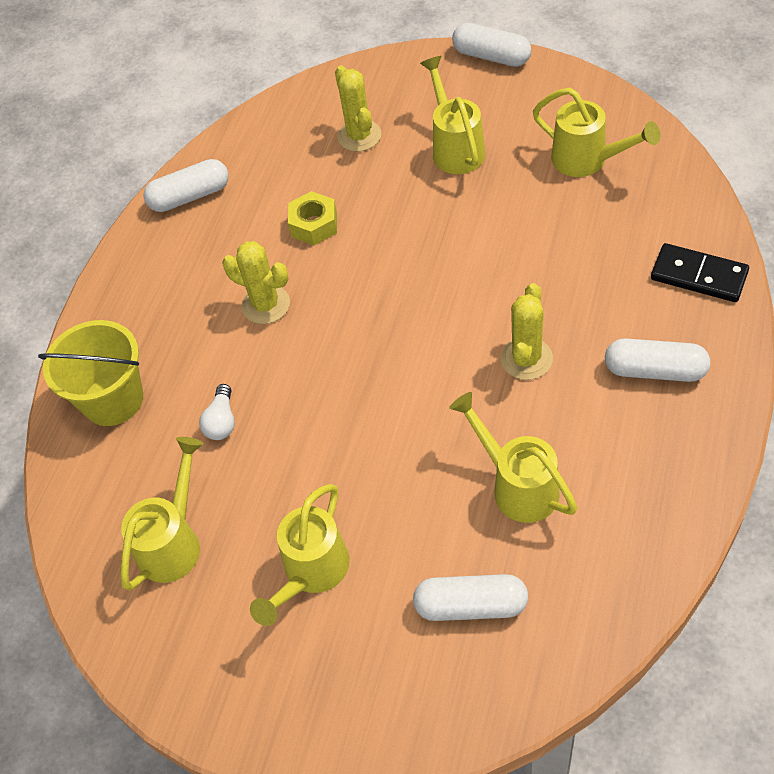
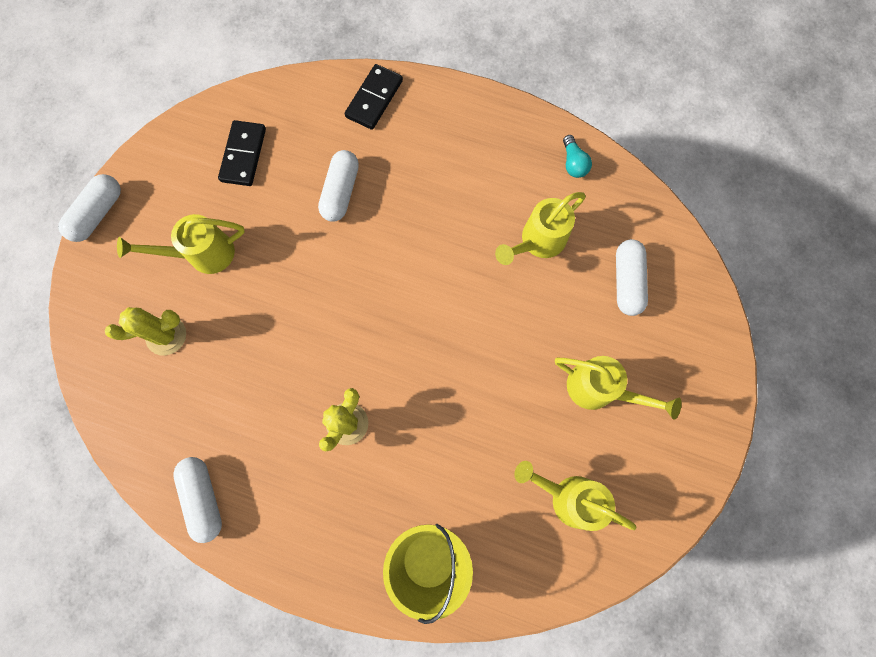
camera: 95 degrees left, 20 degrees up
white light bulb [199,384,235,440] -> none
yellow nut [288,191,337,245] -> none
yellow cactus [501,283,553,380] -> none
yellow watering can [533,88,660,177] -> black domino [218,120,266,186]
white capsule [605,338,710,382] -> white capsule moved to [318,150,359,221]
none -> turquoise light bulb [563,135,592,178]

